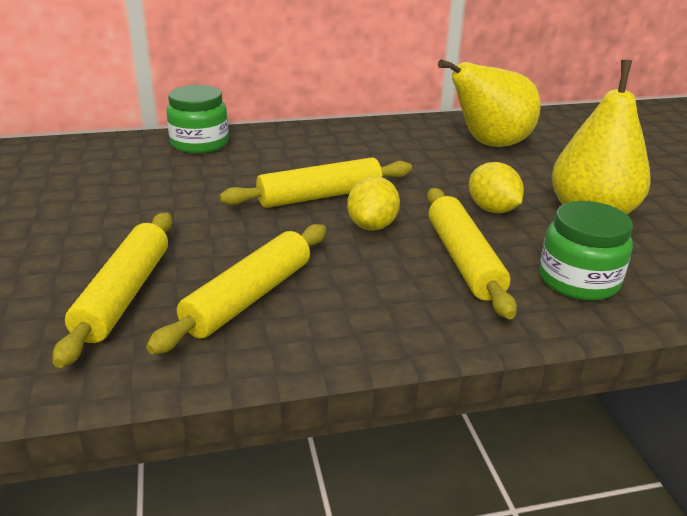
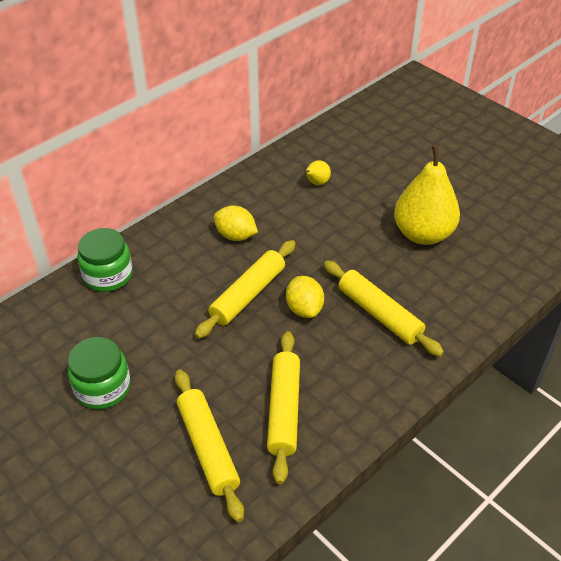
camera: 30 degrees left, 15 degrees up
yellow pear [438,59,541,147] -> yellow pear [304,160,331,185], size x0.42
yellow lemon [469,162,524,213] -> yellow lemon moved to [214,206,258,241]
green jar [539,201,633,301] -> green jar moved to [68,337,131,409]

